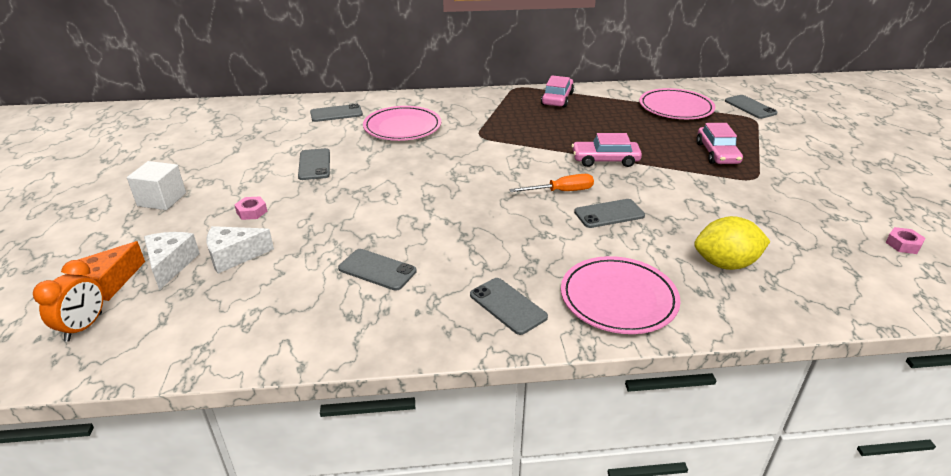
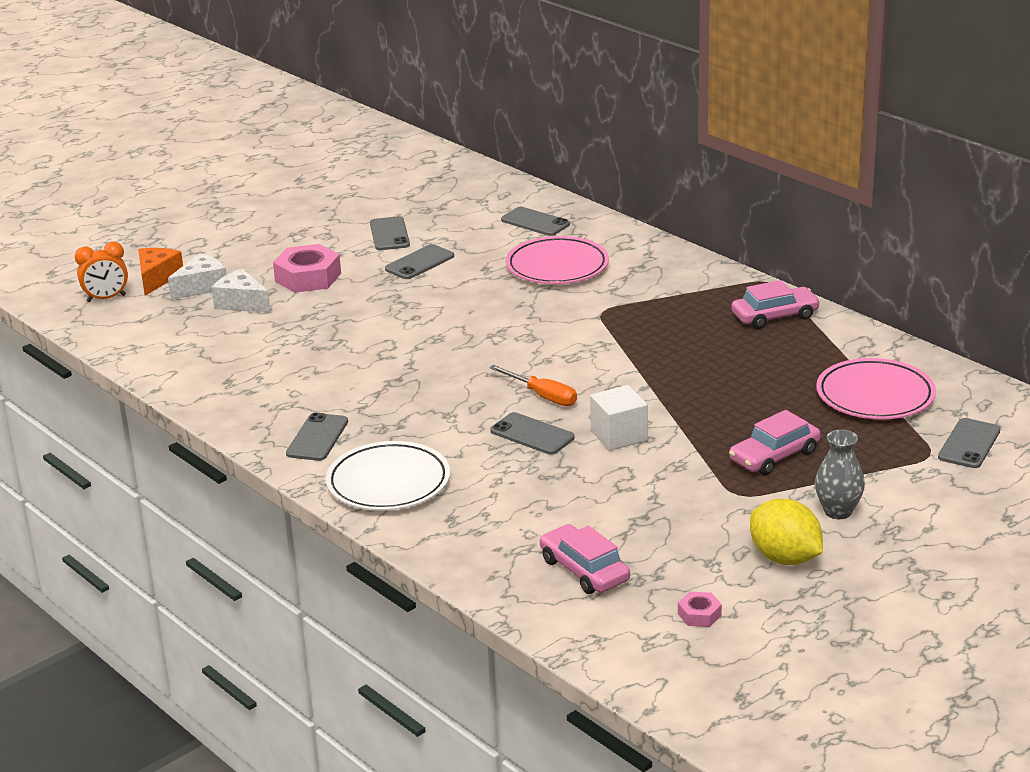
camera: 55 degrees right, 5 degrees down
orange cheese [78,241,145,301] -> orange cheese turned 105 degrees clockwise [138,248,183,296]
white cube [127,161,186,210] -> white cube moved to [590,385,648,451]
pink nut [234,196,267,220] -> pink nut [273,244,341,293], size x2.05
grey phone [338,249,417,291] -> grey phone moved to [370,216,410,250]
pink plate [561,256,681,334] -> white plate [326,441,450,511]
pink car [572,133,642,167] -> pink car moved to [540,524,630,594]
yellow lemon [694,216,770,270] -> yellow lemon moved to [750,499,823,565]
none -> grey vase [815,429,865,519]

